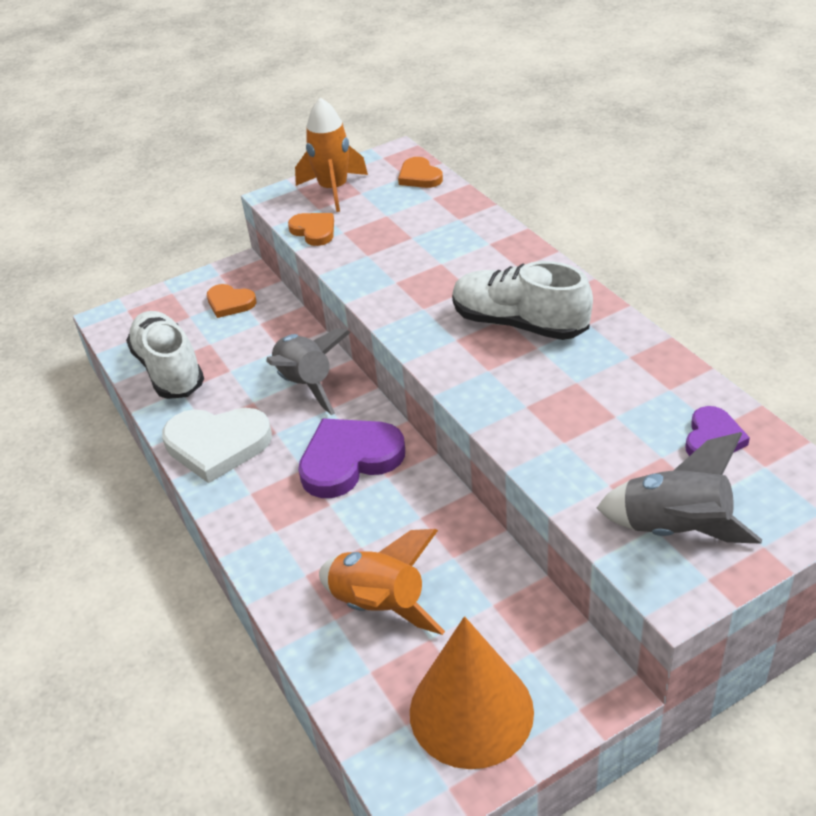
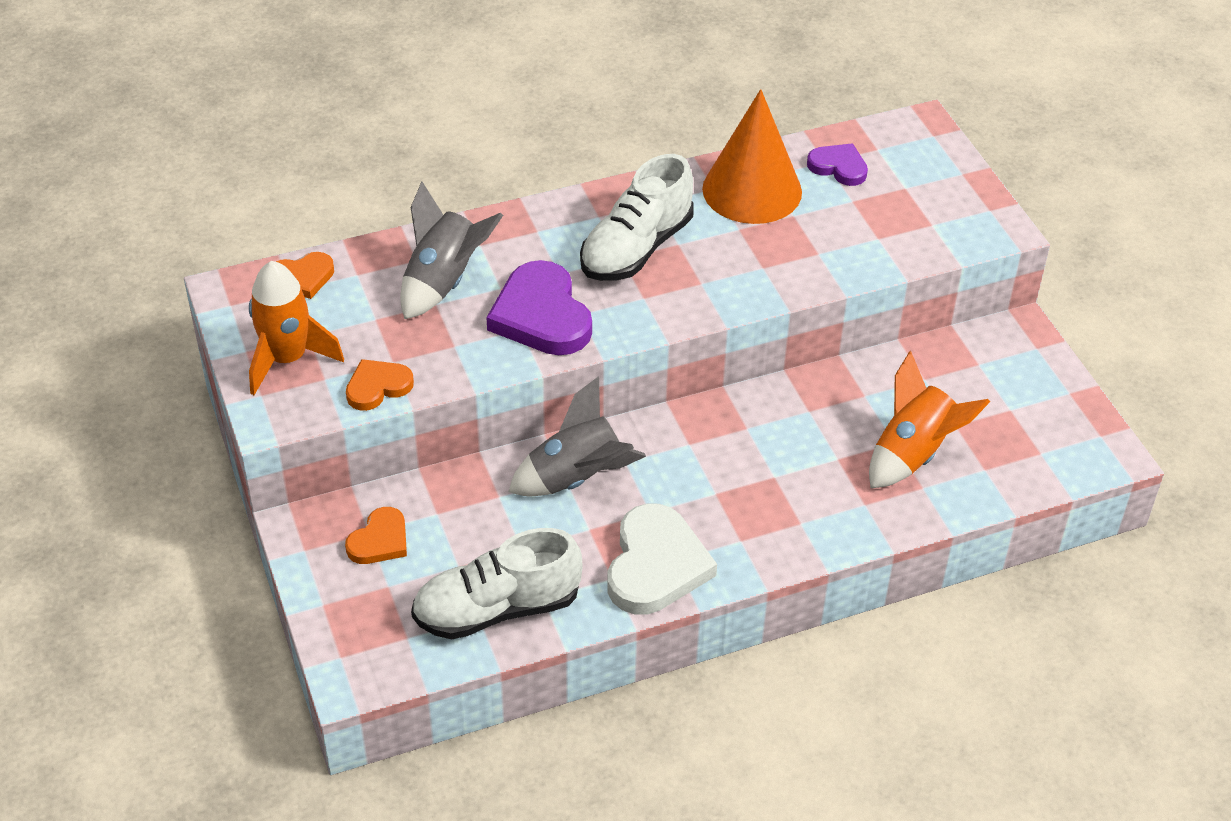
camera: 85 degrees left, 5 degrees up
purple heart [298,419,405,498] -> purple heart moved to [486,260,592,355]
orange cone [410,616,534,769] -> orange cone moved to [702,89,802,224]
grey rocket [597,432,762,544] -> grey rocket moved to [400,182,503,319]

